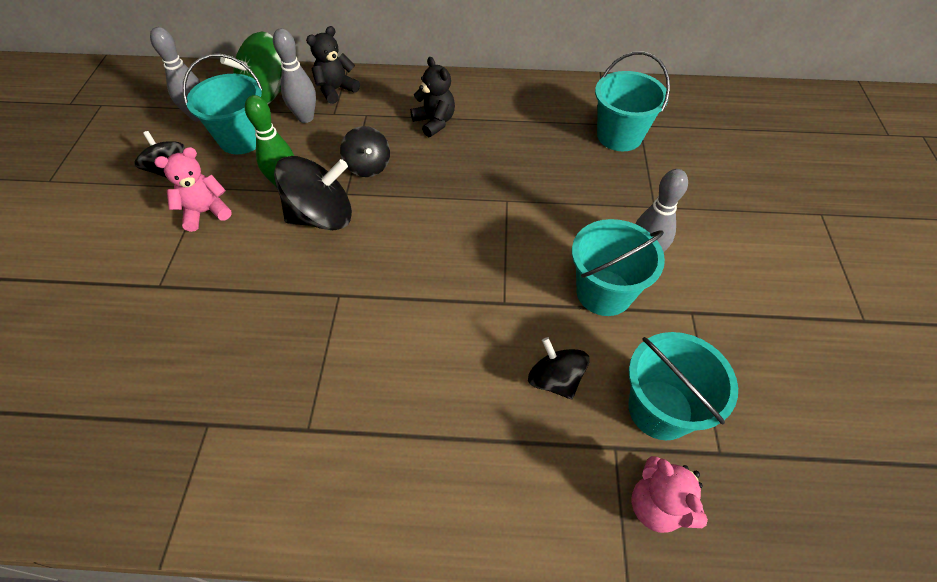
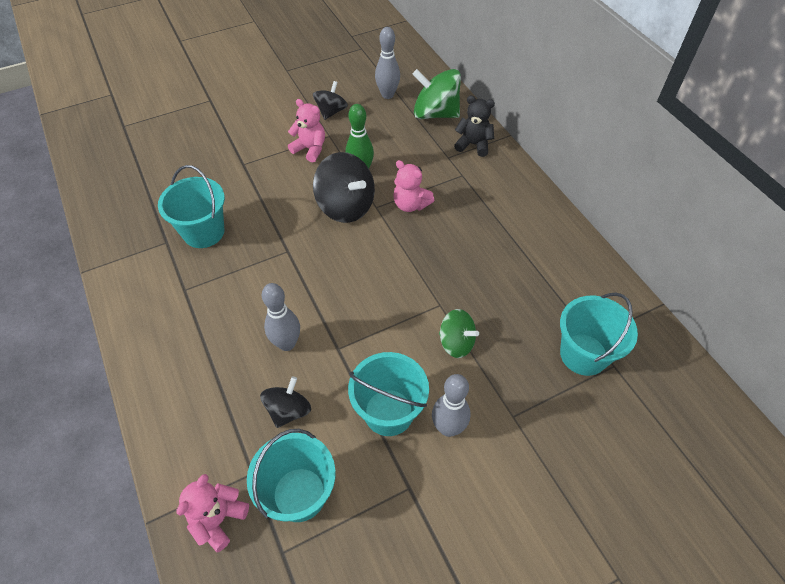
camera: 60 degrees right, 0 degrees up
turquoise bucket [183,54,263,154] -> turquoise bucket moved to [158,165,225,248]
grey bowling pin [273,28,316,123] -> grey bowling pin moved to [262,283,300,351]
black spinning top [340,126,390,177] -> pink teddy bear [393,160,435,212]
black teddy bear [410,57,455,137] -> none
none -> green spinning top [439,309,479,358]

